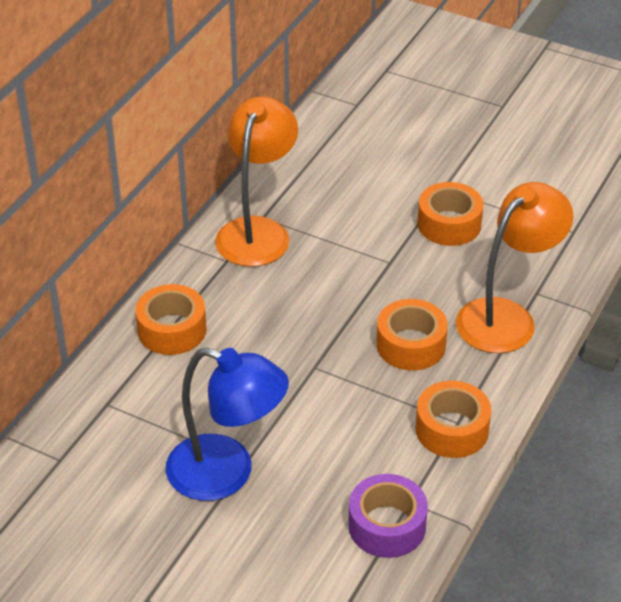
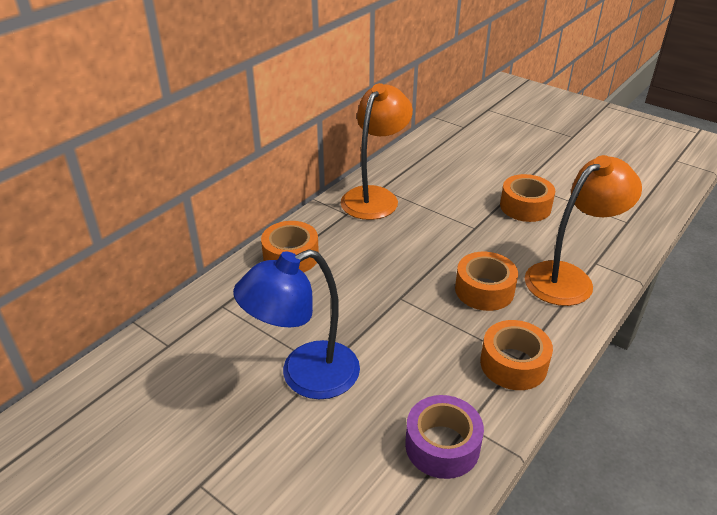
camera: 10 degrees right, 5 degrees down
blue lamp [166,347,289,501] -> blue lamp turned 120 degrees clockwise [233,249,360,399]

